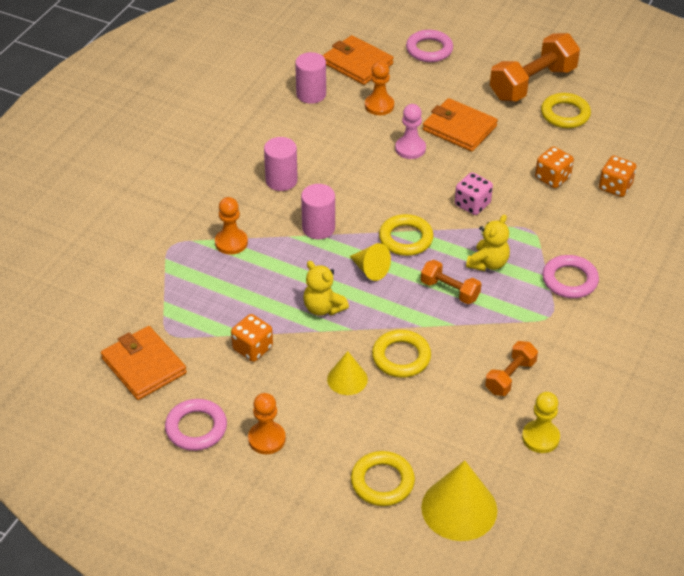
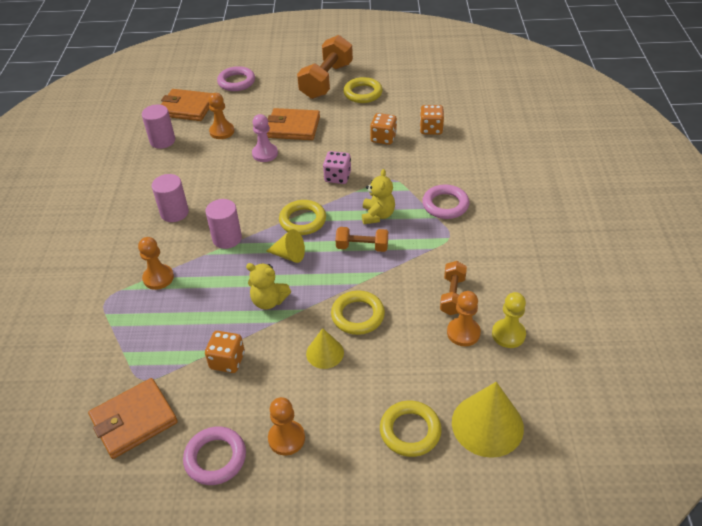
camera: 25 degrees left, 0 degrees up
orange wallet [101,326,187,400] -> orange wallet turned 60 degrees counterclockwise [88,378,178,459]
none -> orange pawn [447,291,481,346]

